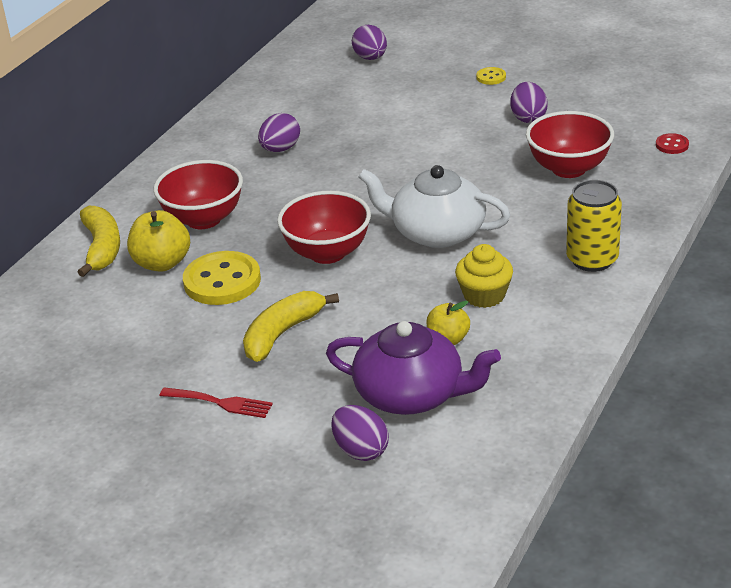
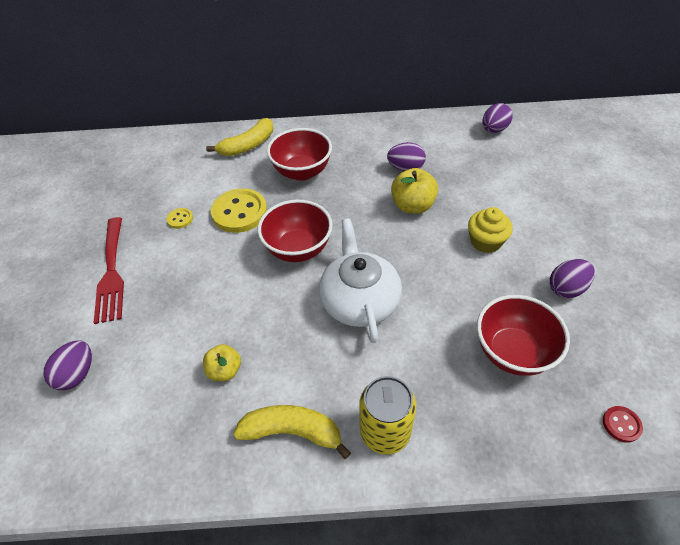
camera: 60 degrees right, 15 degrees up
yellow apple [127,210,190,272] -> yellow apple moved to [391,168,438,214]
red fork [160,387,273,418] -> red fork [94,217,124,324], size x1.66
yellow banana [243,291,339,362] -> yellow banana moved to [233,405,351,459]
purple teapot [326,321,501,415] -> none
purple egg [352,25,387,60] -> purple egg moved to [482,103,513,133]
yellow cupcake [455,244,513,308] -> yellow cupcake moved to [468,207,513,253]
yellow button [476,67,506,85] -> yellow button moved to [166,208,193,229]

